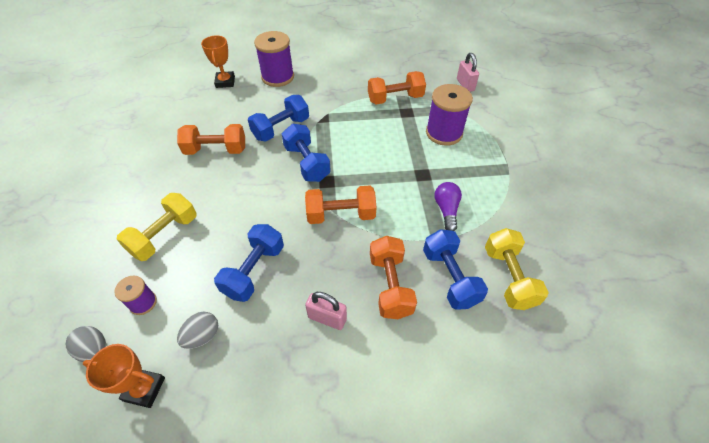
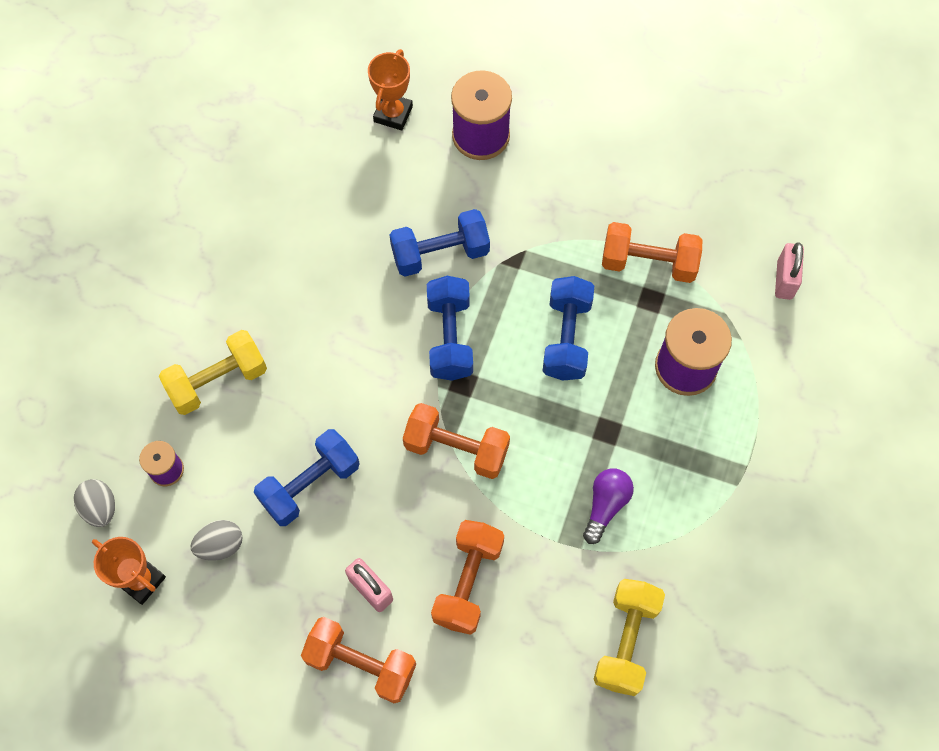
camera: 25 degrees right, 15 degrees up
orange dumbbell [177,124,245,155] -> orange dumbbell moved to [301,617,416,703]
blue dumbbell [423,229,488,310] -> blue dumbbell moved to [543,276,594,381]

